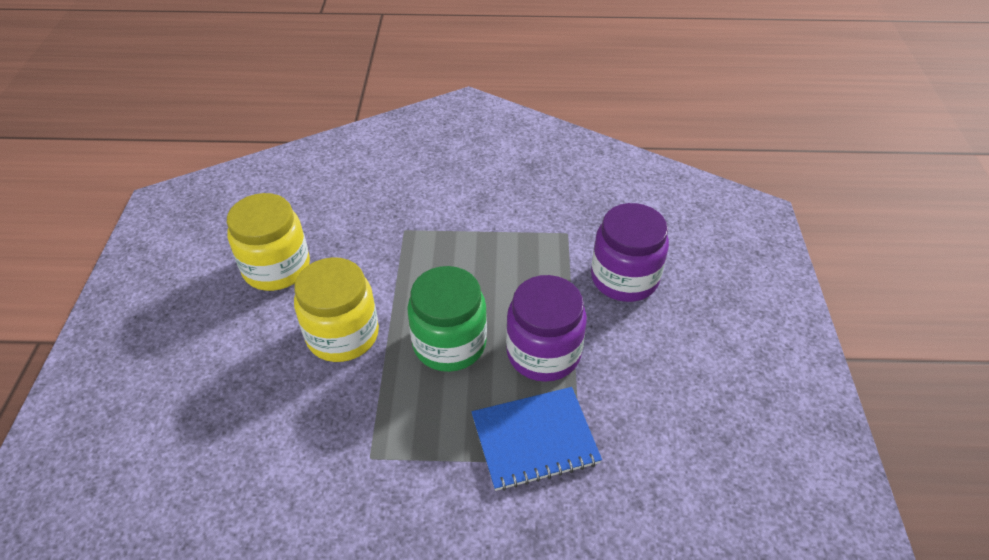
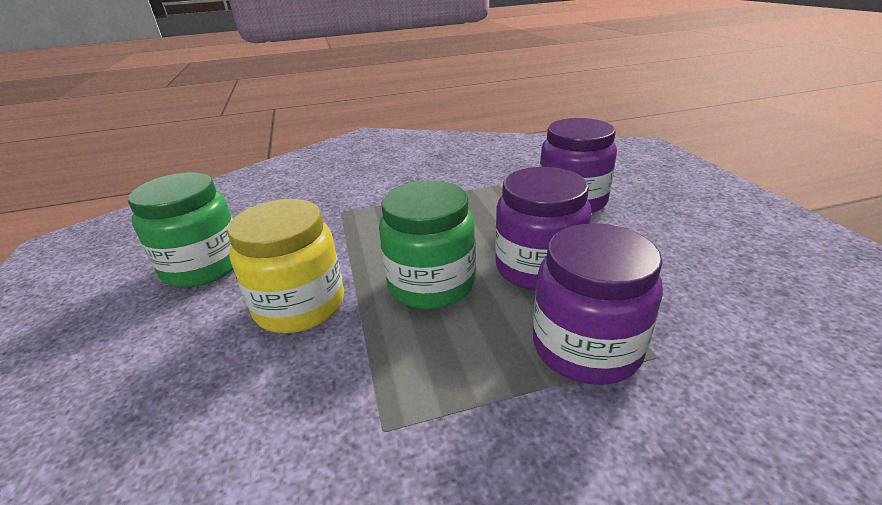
camera: 15 degrees left, 15 degrees down
yellow jar [227,193,310,291] -> green jar [128,172,234,287]
blue notebook [472,387,602,491] -> purple jar [533,223,663,385]

